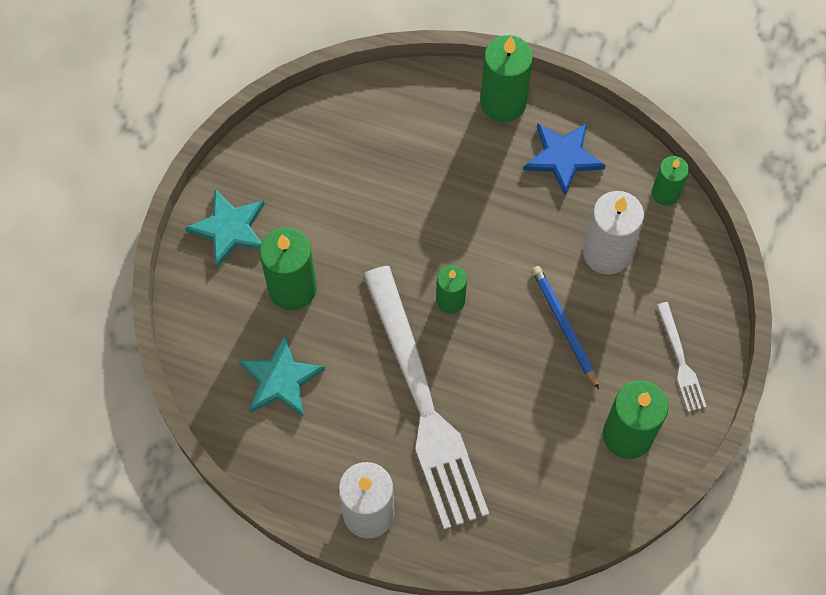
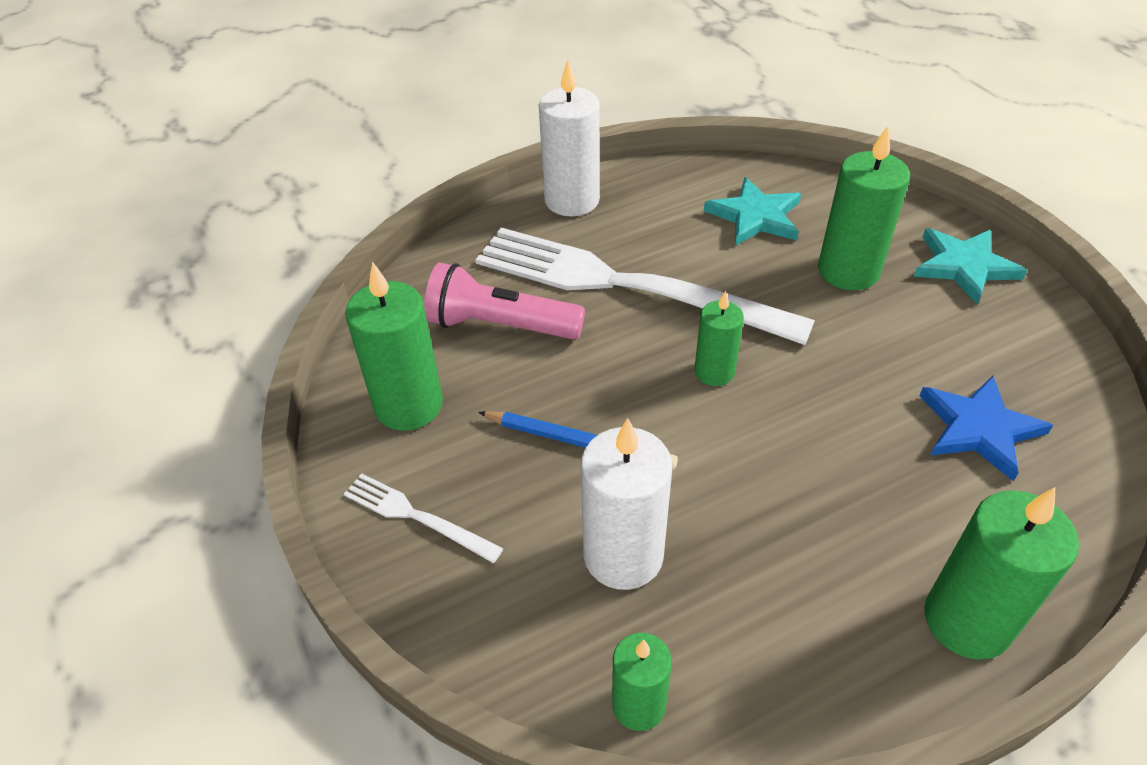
camera: 135 degrees right, 20 degrees down
blue star [523,123,606,196] -> blue star moved to [919,375,1053,482]
none -> pink flashlight [424,262,585,340]

